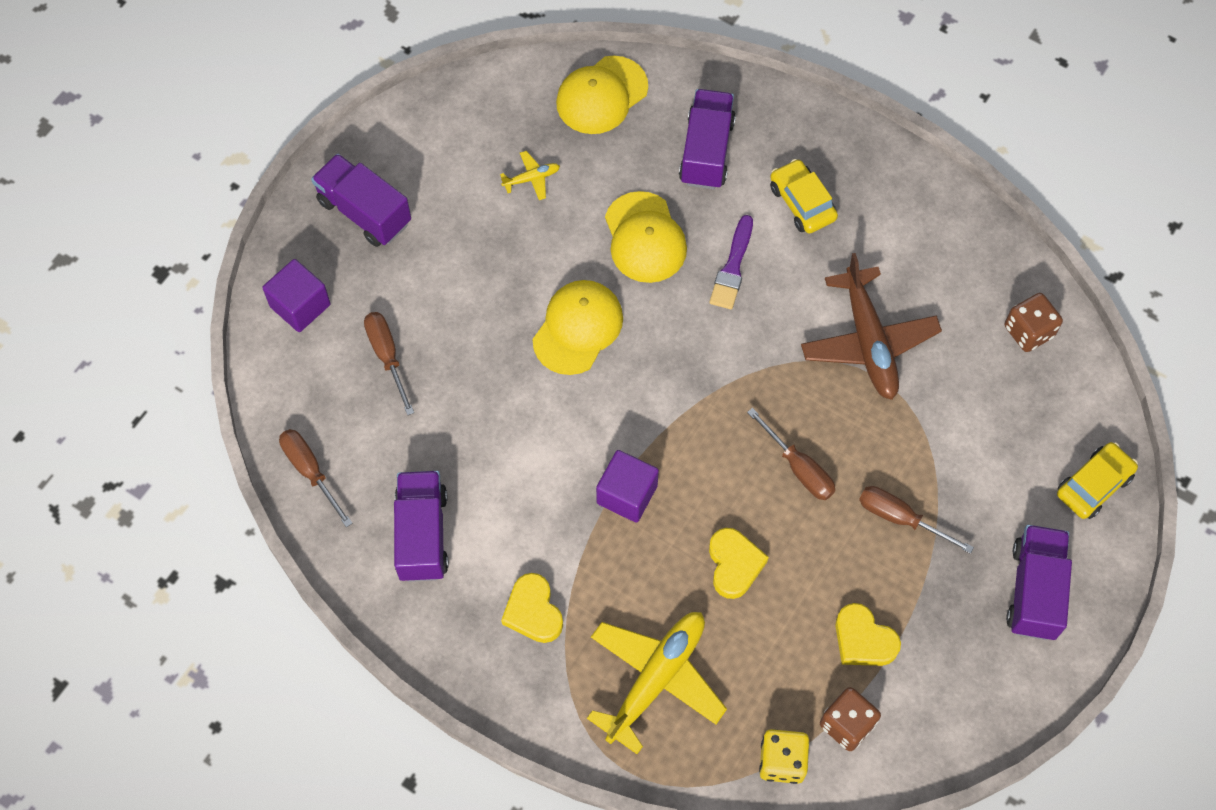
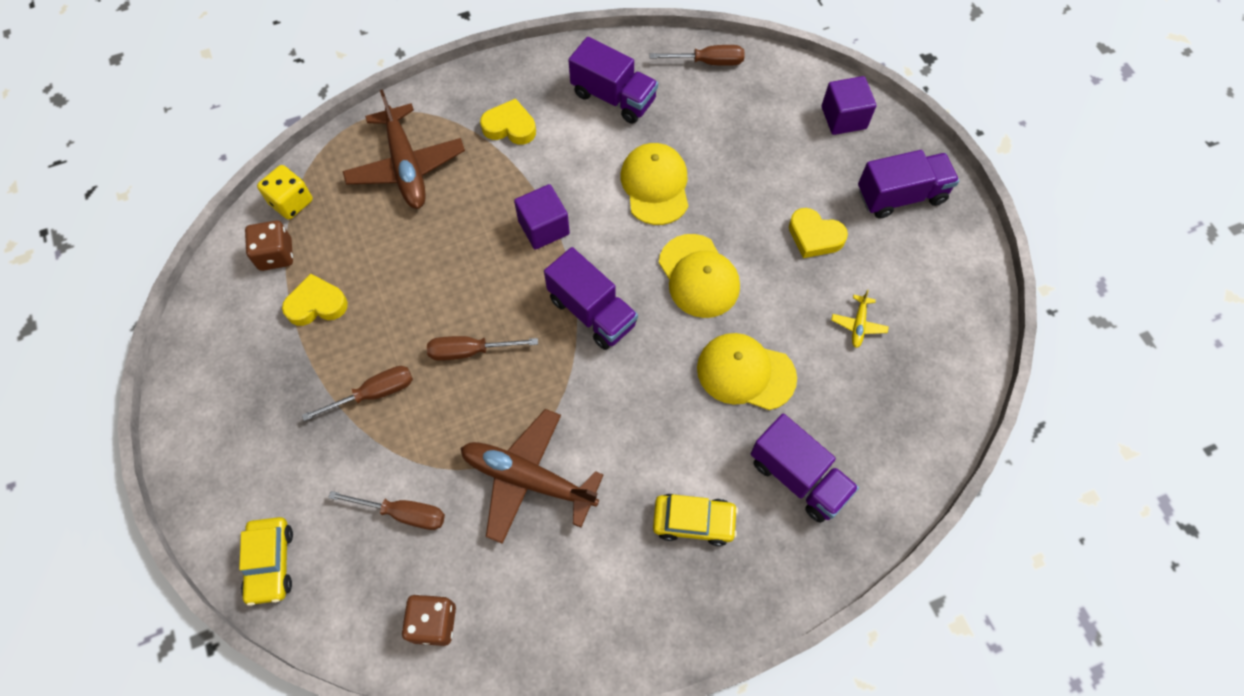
camera: 125 degrees right, 0 degrees up
brown screwdriver [364,312,414,415] -> brown screwdriver moved to [328,491,445,530]
yellow cap [556,56,648,134] -> yellow cap moved to [621,143,688,225]
yellow plane [587,612,727,754] -> brown plane [343,89,465,209]
purple brush [709,215,753,309] -> none
yellow heart [709,528,769,599] -> yellow heart moved to [789,208,848,258]
purple truck [1006,525,1072,640] -> purple truck moved to [544,247,638,350]

